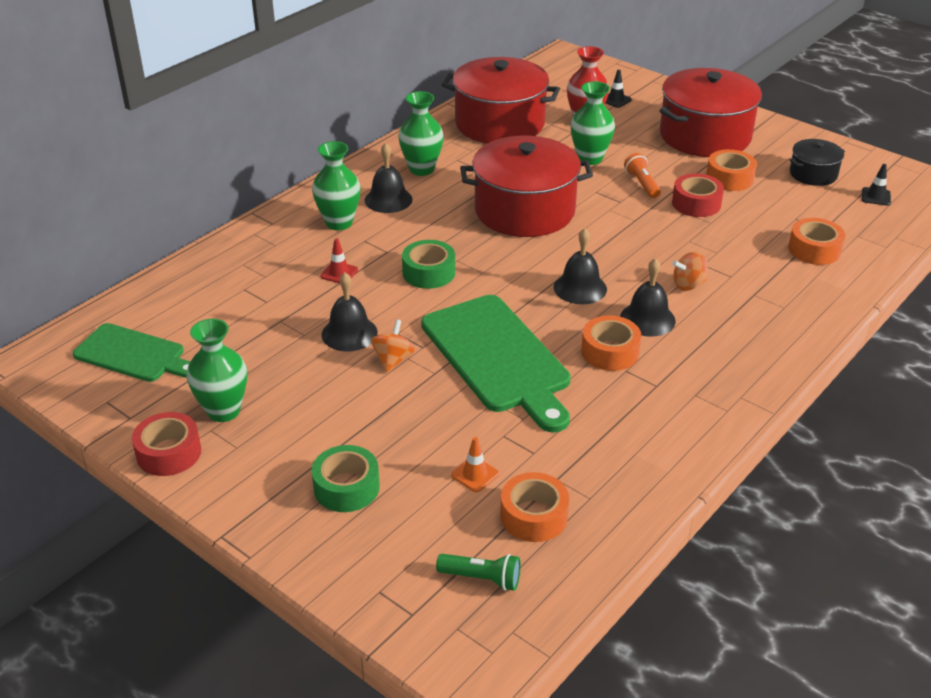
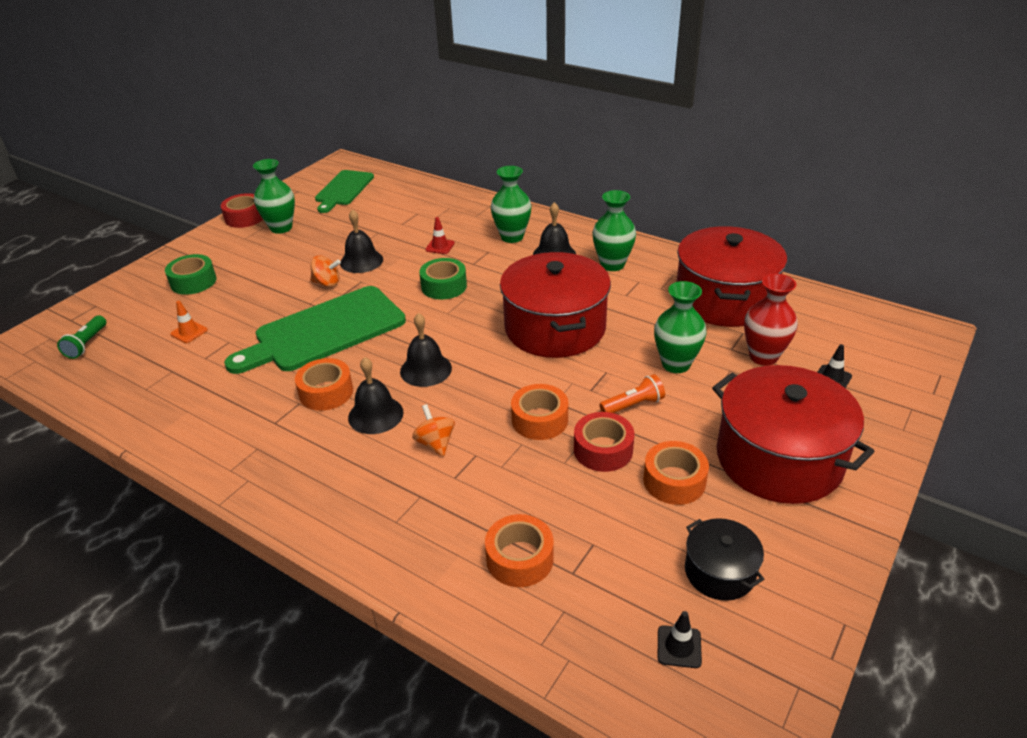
camera: 85 degrees right, 0 degrees up
orange tape [500,472,569,542] -> orange tape moved to [511,384,568,440]

